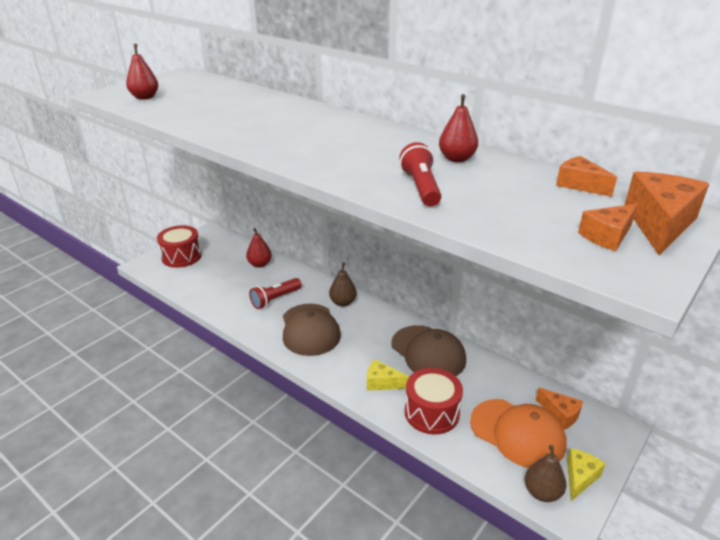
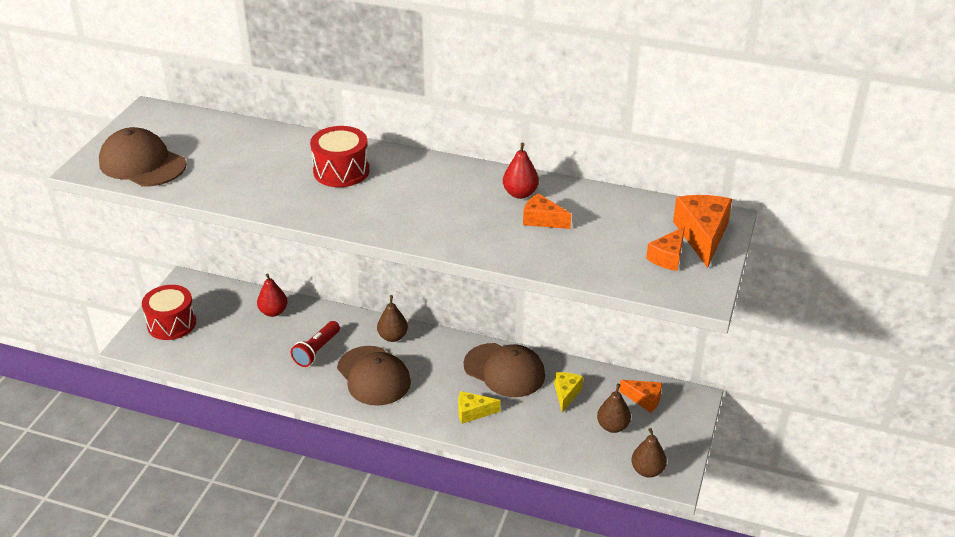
camera: 20 degrees left, 5 degrees up
red pear [126,44,158,100] -> brown cap [99,127,187,186]
red flashlight [399,142,441,207] -> none
red drum [405,368,463,434] -> red drum moved to [310,126,369,187]
orange cap [470,399,567,468] -> brown pear [597,384,631,433]
orange cheese [556,156,617,197] -> orange cheese moved to [523,193,571,229]
yellow cheese [567,448,606,501] -> yellow cheese moved to [554,372,584,413]

